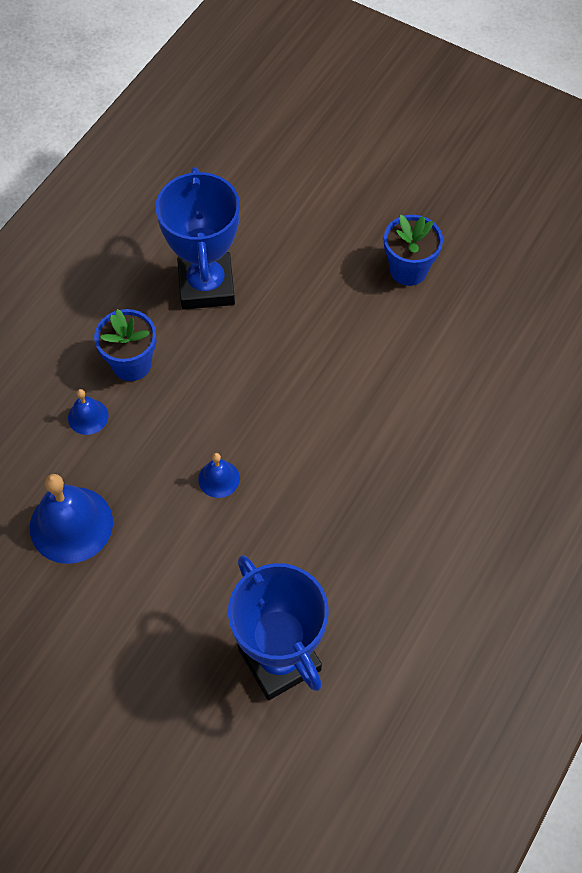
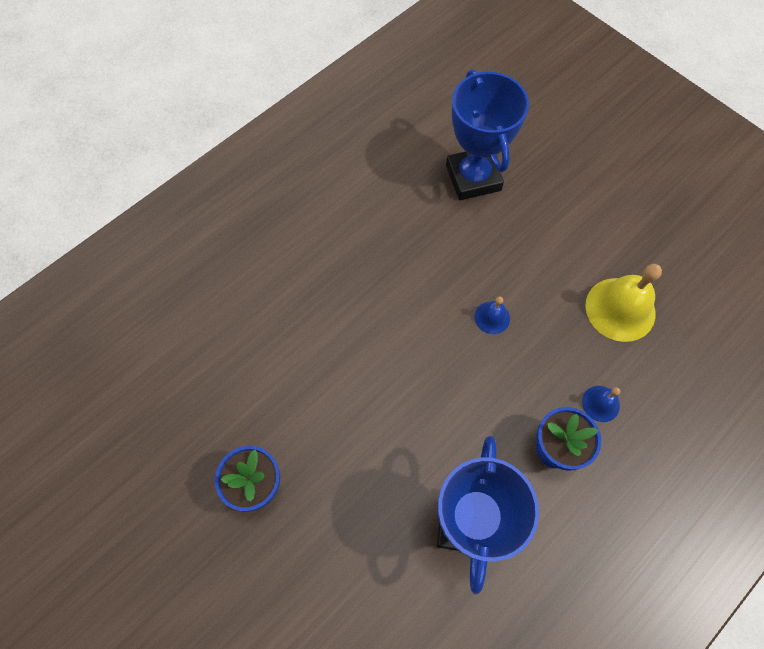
camera: 165 degrees left, 5 degrees up
blue bell [30,474,113,564] -> yellow bell [585,264,662,342]

